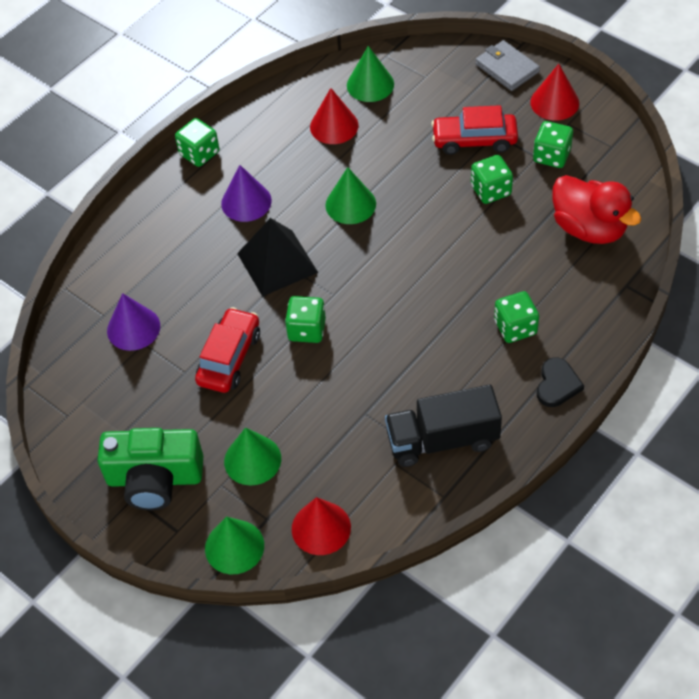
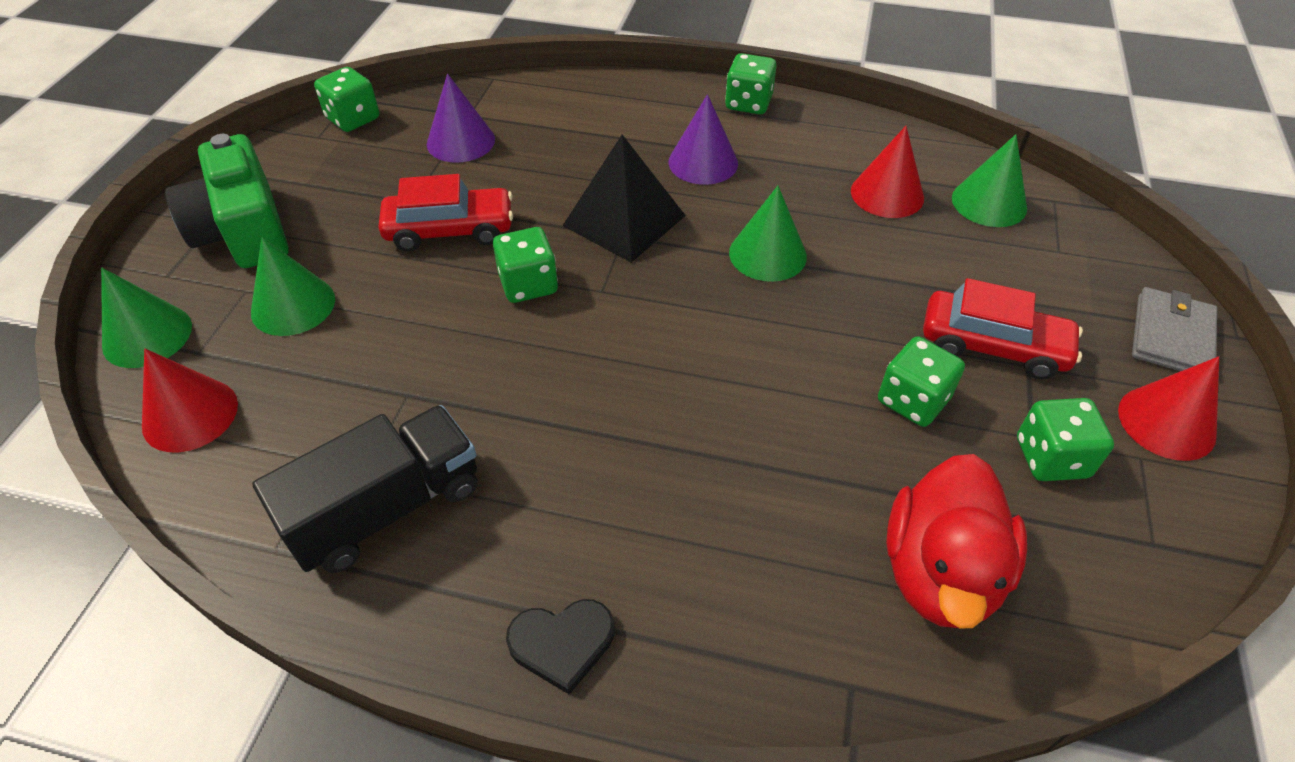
camera: 60 degrees right, 5 degrees down
black truck [385,385,502,467] -> black truck turned 90 degrees clockwise [252,405,478,573]
red car [431,105,518,155] -> red car turned 135 degrees clockwise [923,278,1083,380]
green dice [494,291,539,343] -> green dice moved to [314,67,379,132]

